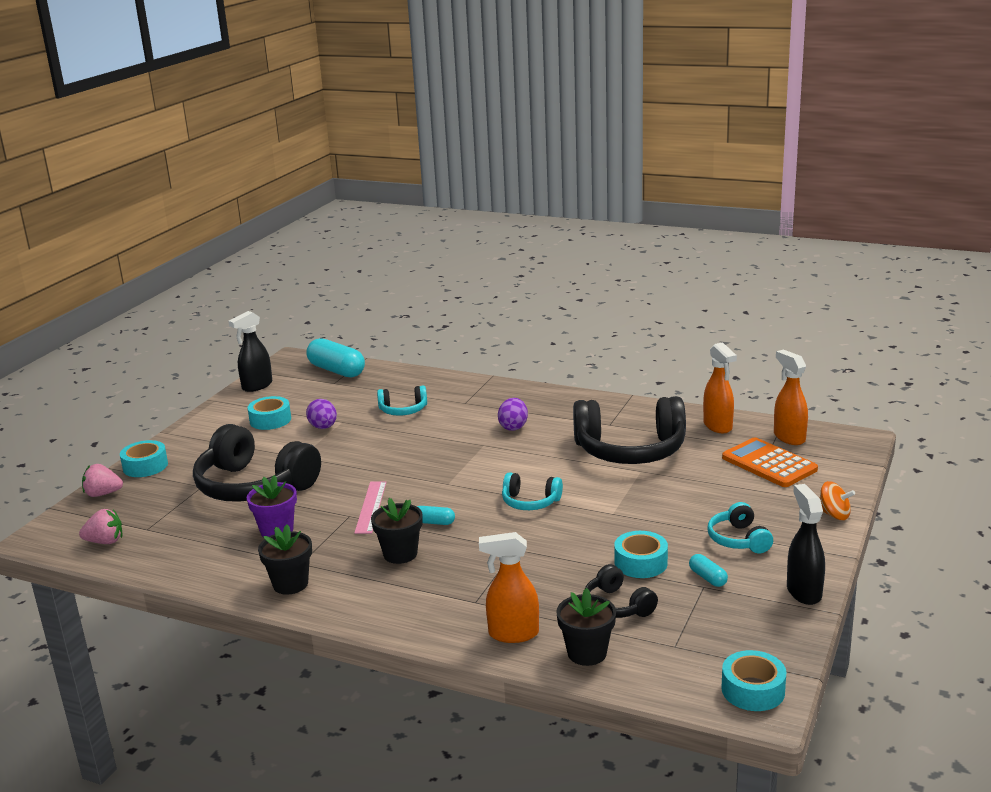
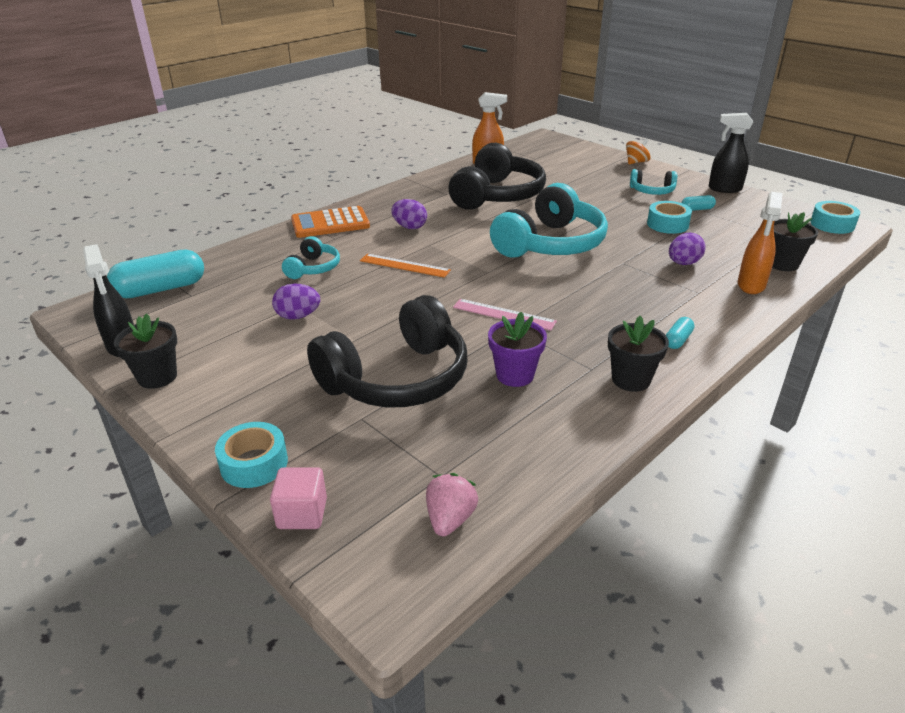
camera: 70 degrees left, 10 degrees up
pink strawberry [82,464,123,497] -> pink cube [270,467,327,529]
turquoise tape [248,396,291,430] -> none
black flower pot [371,498,423,564] -> black flower pot moved to [114,313,177,389]
turquoise capsule [417,506,455,525] -> turquoise capsule moved to [666,317,694,349]
turquoise headphones [502,472,563,510] -> turquoise headphones [490,183,608,258], size x2.06
black headphones [584,564,658,618] -> none
orange calculator [722,437,818,487] -> orange calculator moved to [291,206,370,238]
orange spray bottle [774,349,808,445] -> none
none -> orange ruler [360,254,451,278]
none -> purple egg [669,233,705,265]

